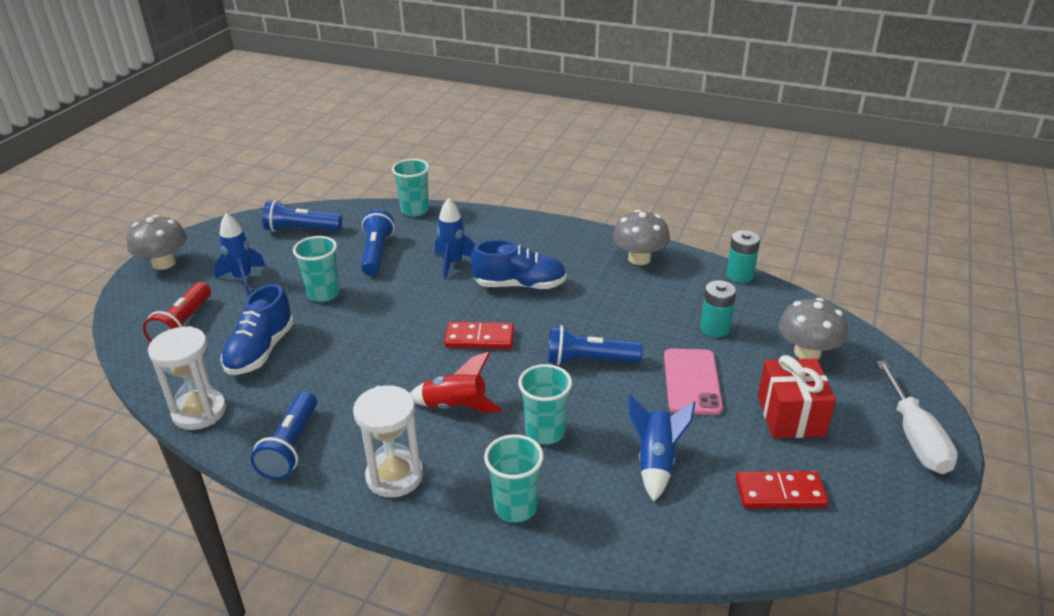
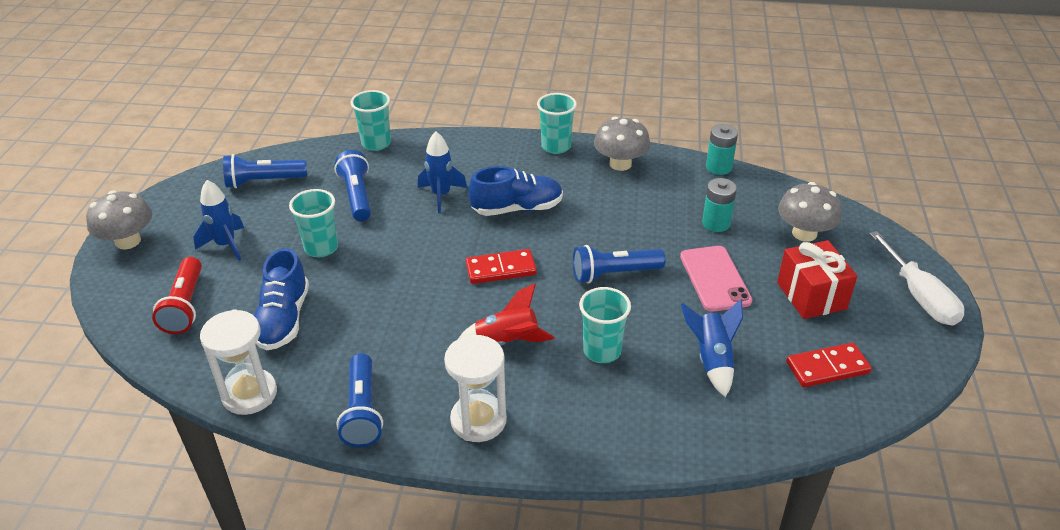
camera: 15 degrees left, 5 degrees up
turquoise cup [484,434,544,523] -> turquoise cup moved to [537,93,577,154]

